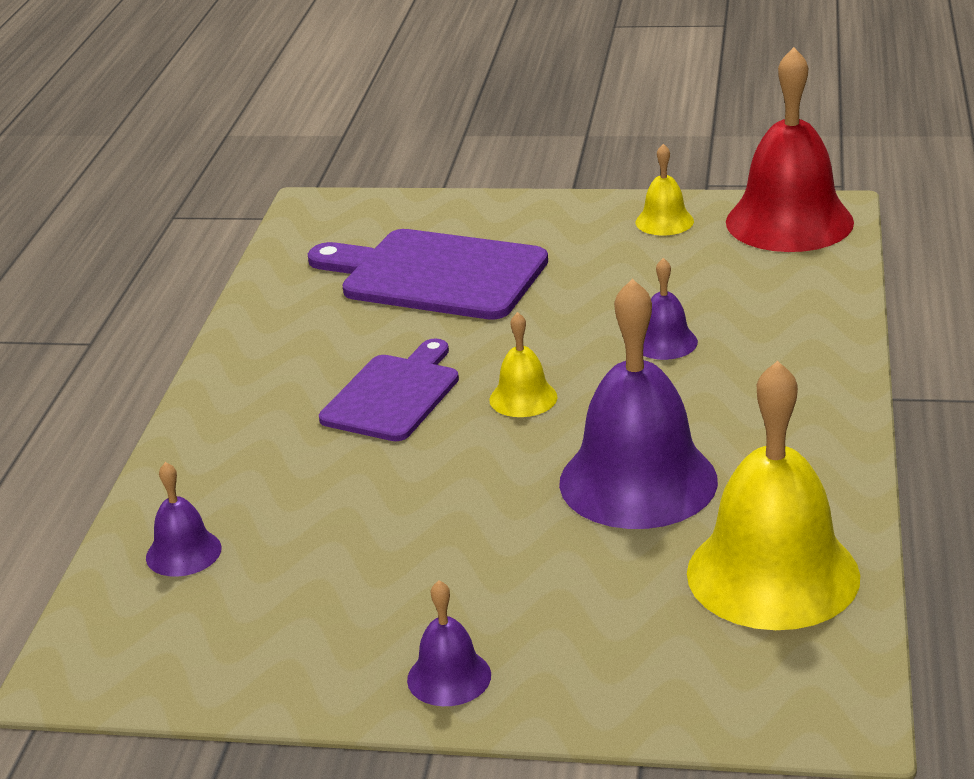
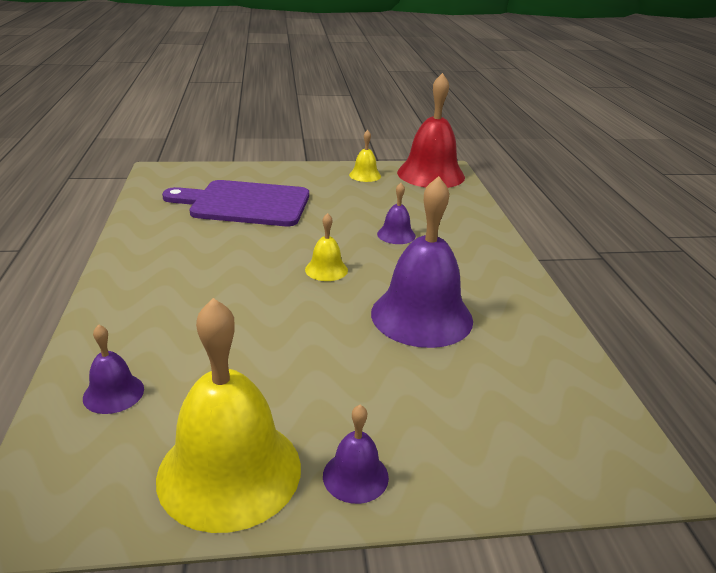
camera: 20 degrees left, 0 degrees up
purple cutting board [319,338,459,441] -> none
yellow bell [687,361,860,630] -> yellow bell moved to [156,298,301,533]

